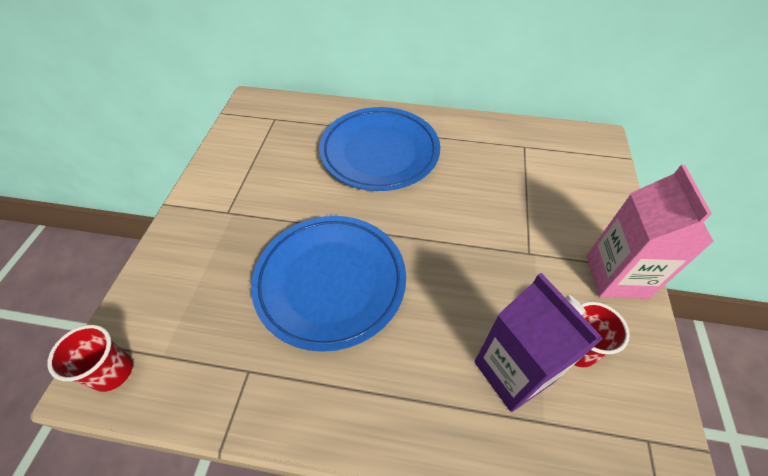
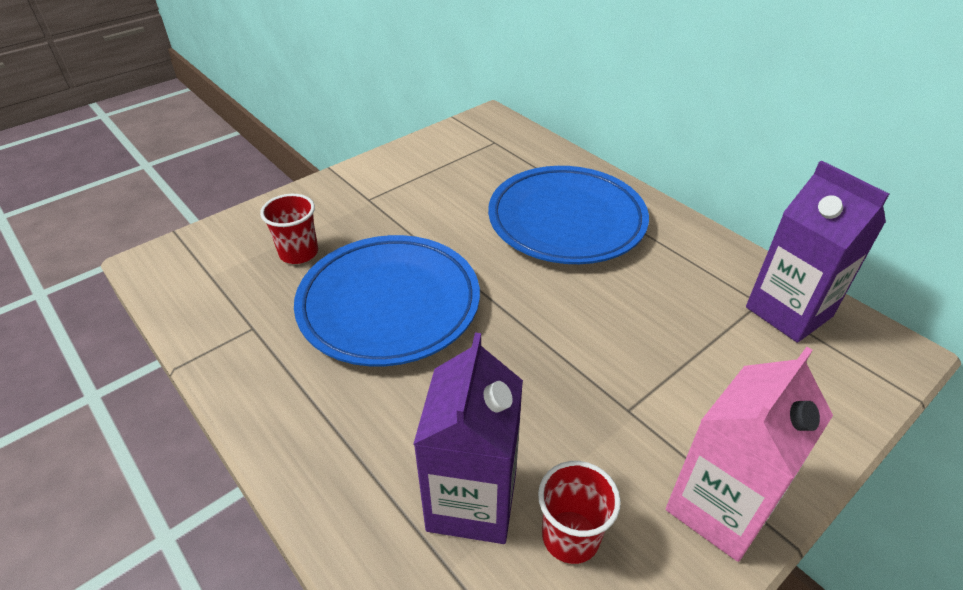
camera: 40 degrees right, 10 degrees down
red cup [47,325,133,392] -> red cup moved to [260,194,318,264]
none -> purple carton [746,160,889,343]

